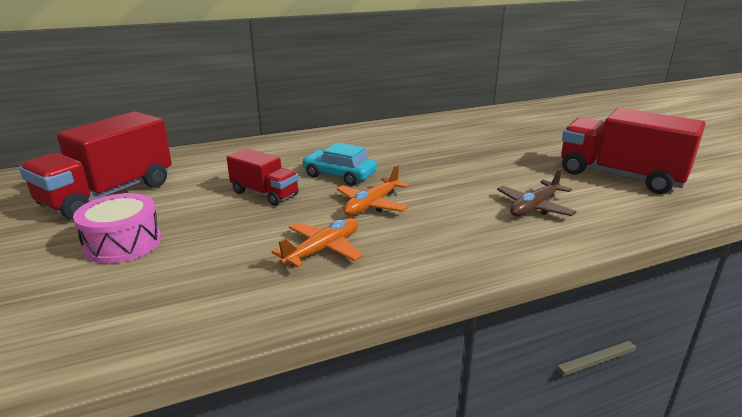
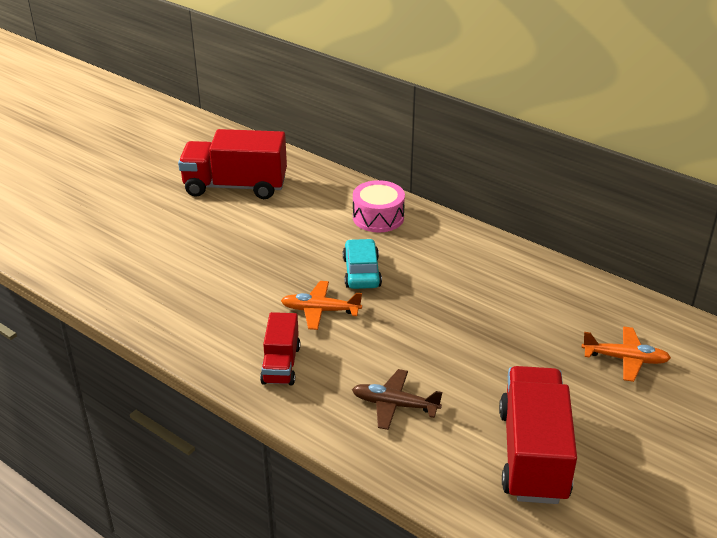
camera: 60 degrees right, 10 degrees up
pink drum [73,193,161,264] -> pink drum moved to [353,180,405,233]
red truck [227,148,299,206] -> red truck moved to [260,312,300,386]
orange plane [271,218,363,267] -> orange plane moved to [581,326,671,382]

